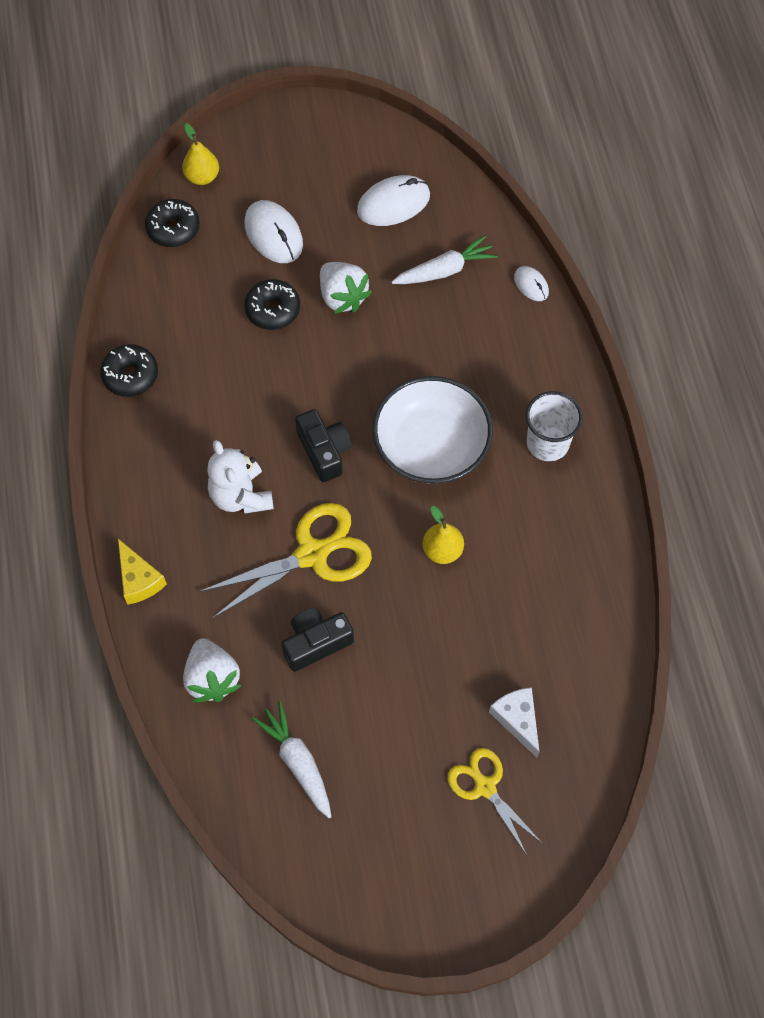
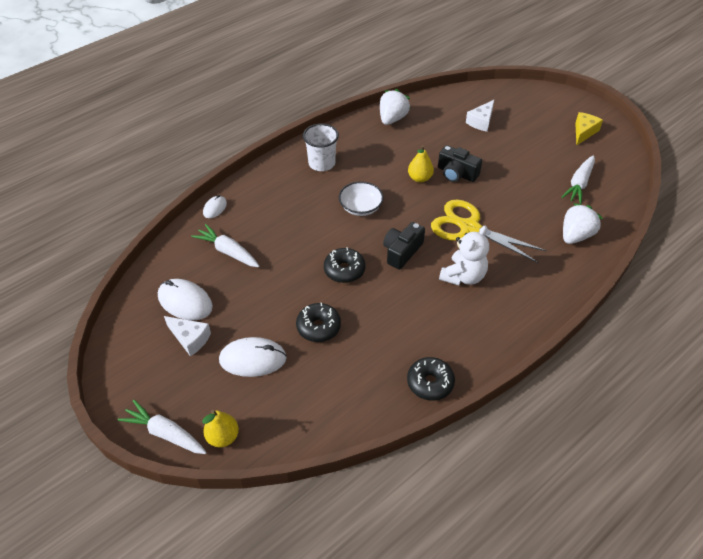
camera: 120 degrees left, 15 degrees down
yellow cheese [118,539,167,605] -> yellow cheese moved to [575,112,603,146]
black donut [145,199,200,247] -> black donut moved to [324,247,365,283]
white mouse [244,200,303,263] -> white mouse turned 60 degrees clockwise [219,337,287,377]
black camera [281,608,354,672] -> black camera moved to [438,145,482,182]
white strawberry [320,262,372,314] -> white strawberry moved to [380,89,411,125]
white bowl [372,376,493,484] -> white bowl [339,181,384,216], size x0.57
yellow scissors [447,748,543,855] -> none
none -> white carrot [118,400,207,454]
none -> white cheese [164,316,211,356]

